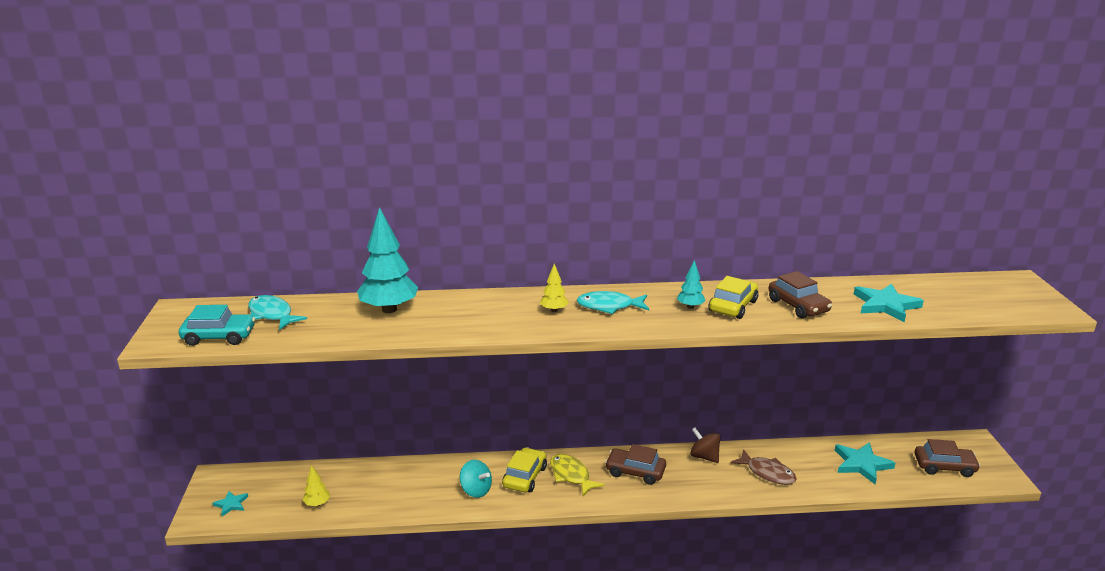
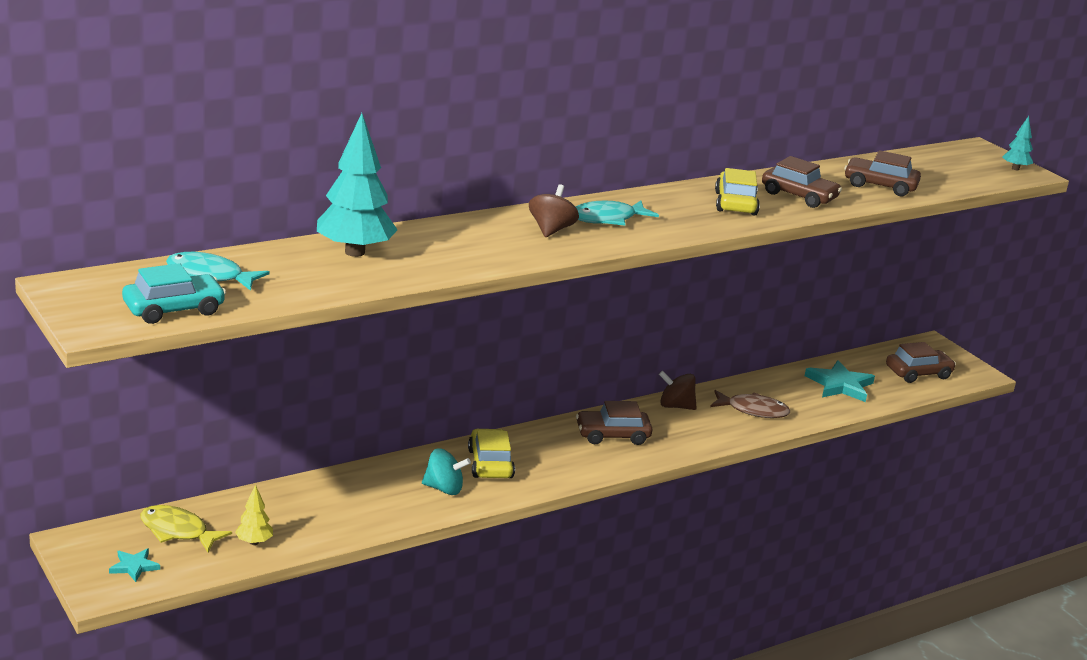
camera: 30 degrees left, 0 degrees up
yellow tree [540,263,569,312] -> brown spinning top [529,184,579,237]
yellow fish [550,454,605,496] -> yellow fish moved to [140,505,232,552]
turquoise tree [677,260,706,309] -> turquoise tree moved to [1003,116,1033,170]
turquoise star [854,283,924,322] -> brown car [844,150,921,196]

